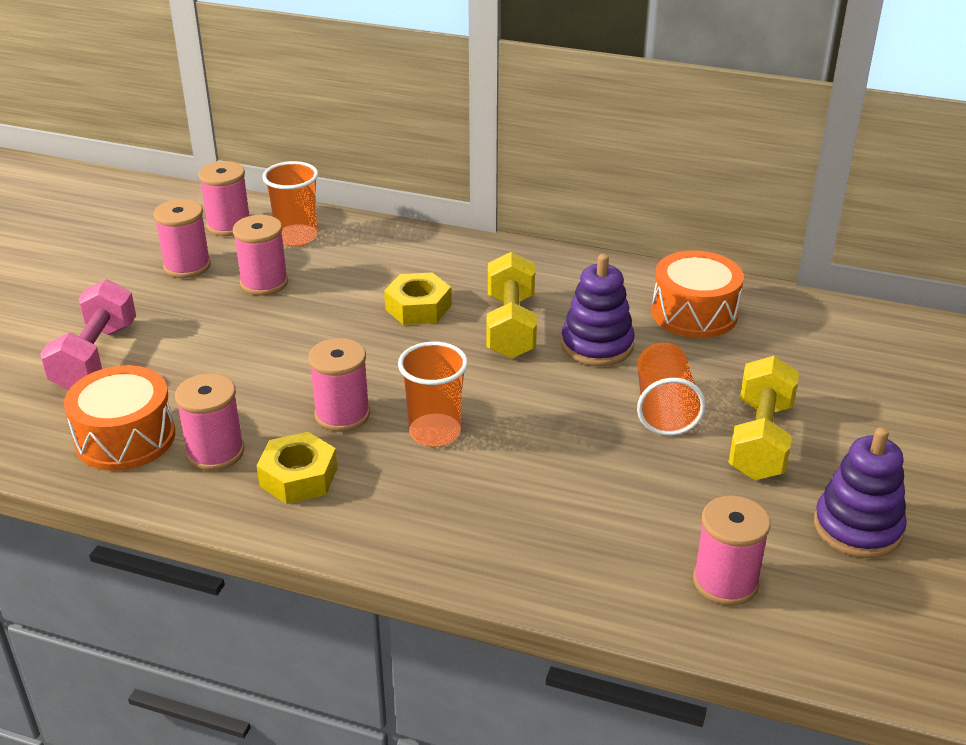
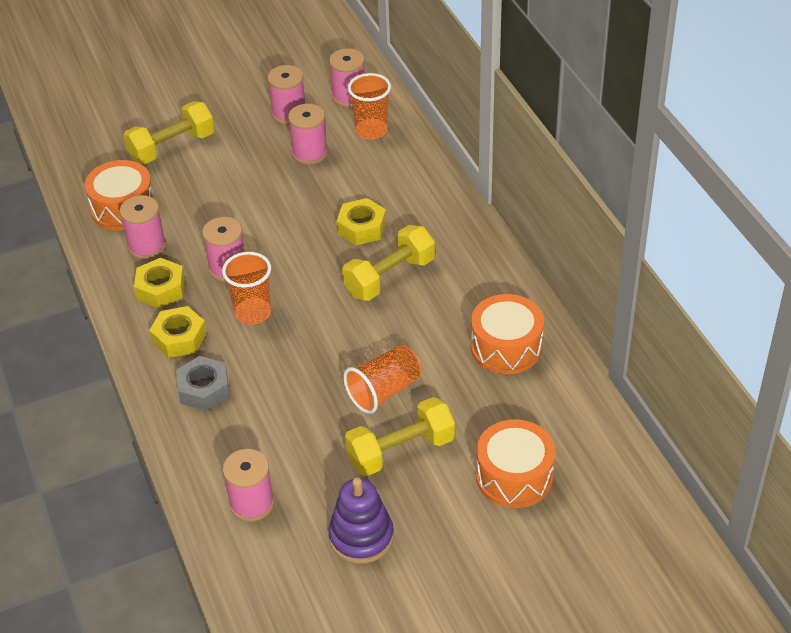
camera: 50 degrees right, 10 degrees up
pink dumbbell [40,279,136,390] -> yellow dumbbell [123,101,215,164]
purple stacking toy [561,254,635,366] -> none
none -> yellow nut [149,306,207,358]
none -> grey nut [176,356,230,411]
none -> orange drum [476,419,555,508]

